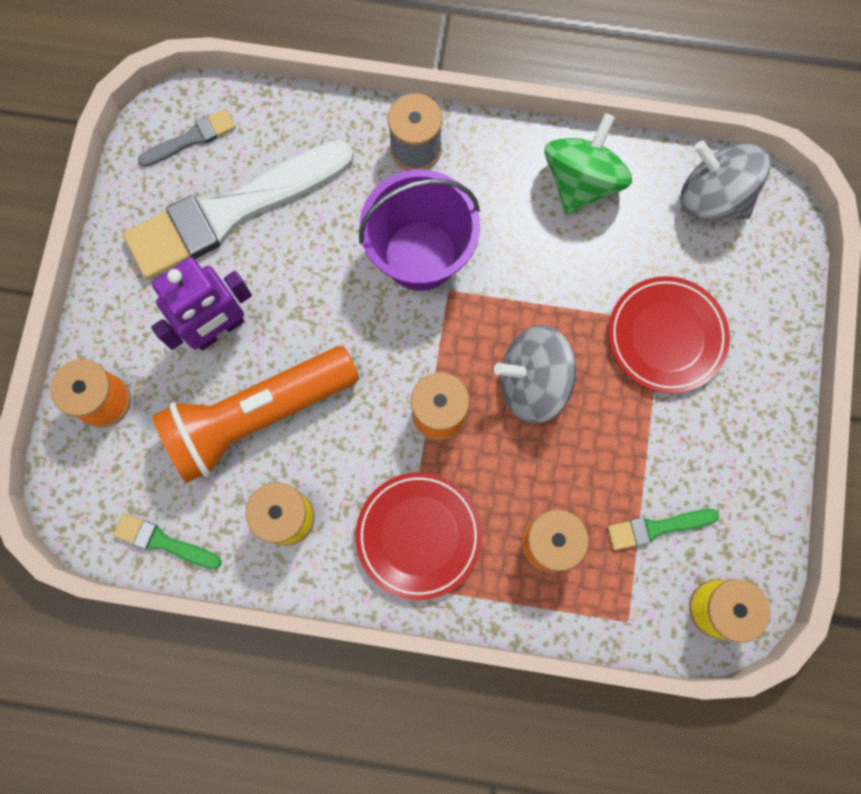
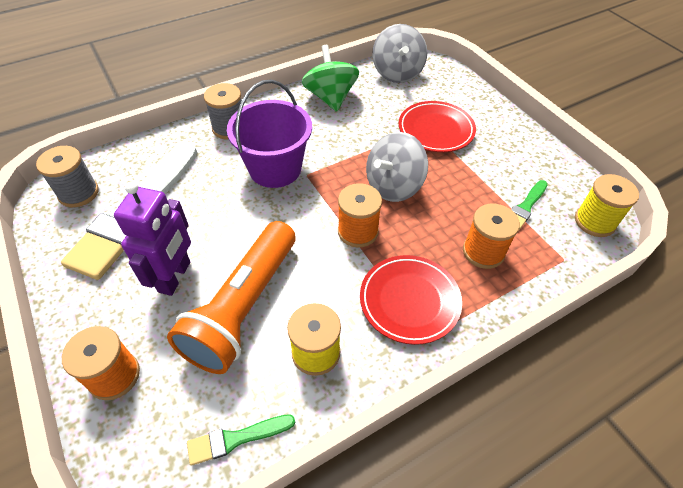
camera: 40 degrees left, 25 degrees down
grey brush [138,109,236,167] -> grey spool [36,146,99,207]
grey spinning top [680,140,770,220] -> grey spinning top turned 90 degrees counterclockwise [372,24,427,83]

